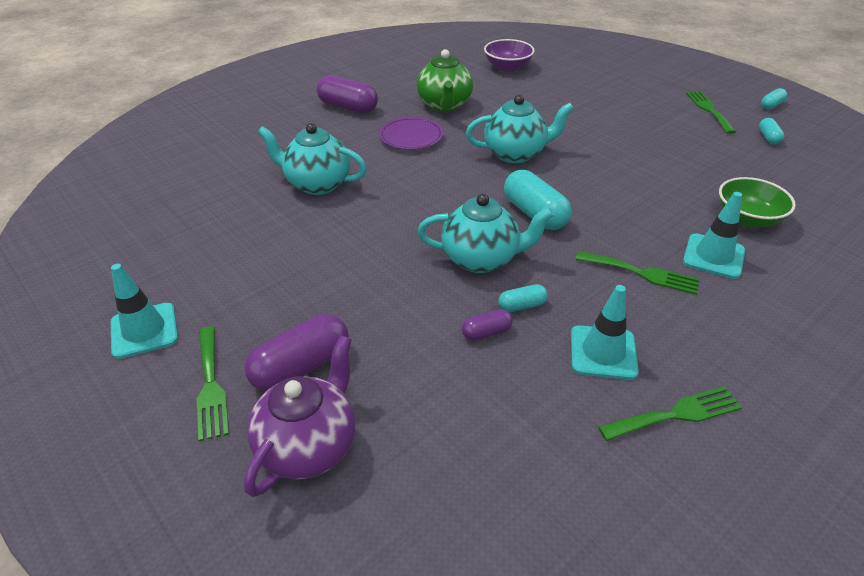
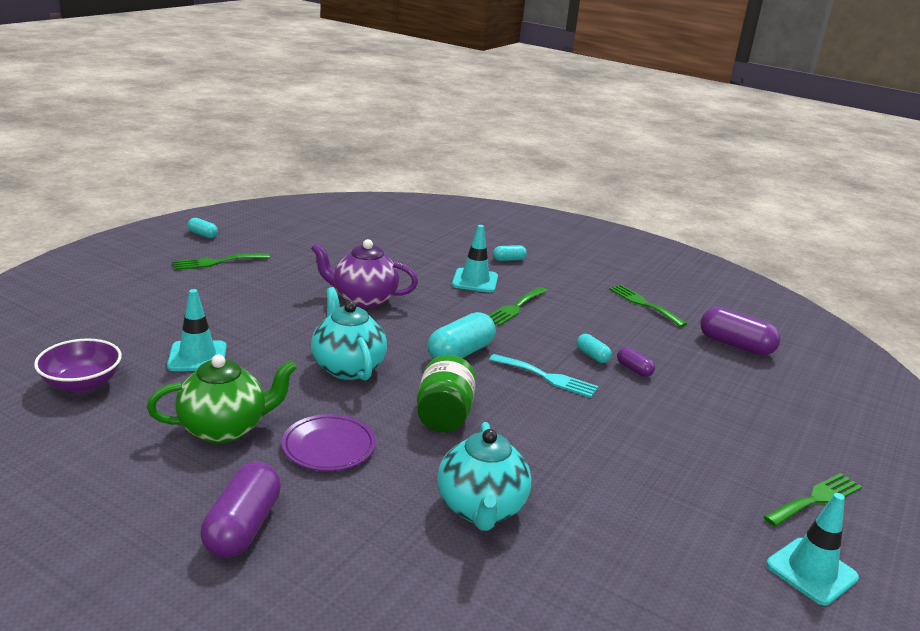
camera: 110 degrees left, 15 degrees down
purple teapot [244,335,355,497] -> purple teapot moved to [311,239,418,308]
purple capsule [245,314,349,392] -> purple capsule moved to [700,307,781,356]
turquoise teapot [418,194,554,273] -> turquoise fork [489,354,599,398]
turquoise traffic cone [571,285,639,380] -> turquoise traffic cone moved to [167,289,227,371]
green fork [575,251,700,295] -> green fork turned 150 degrees counterclockwise [488,287,548,326]
green bowl [719,177,796,227] -> none
turquoise capsule [759,118,784,145] -> turquoise capsule moved to [493,245,527,261]
none -> green jar [417,355,476,432]

